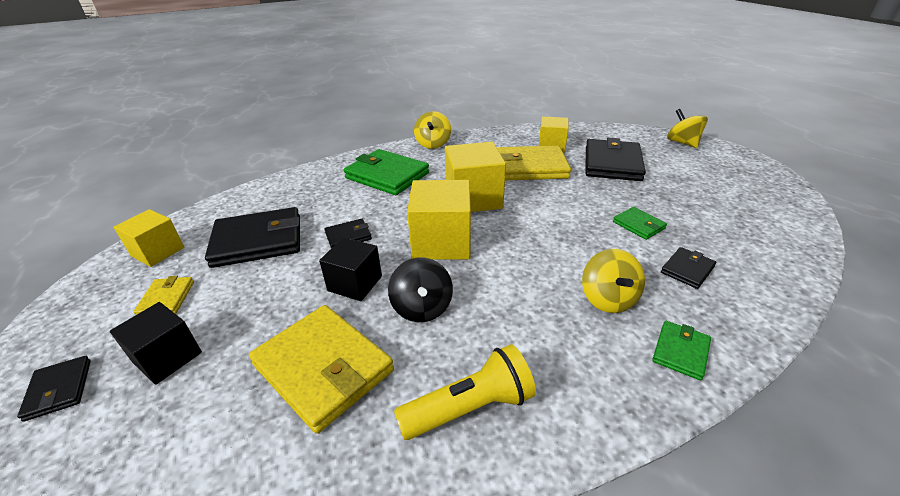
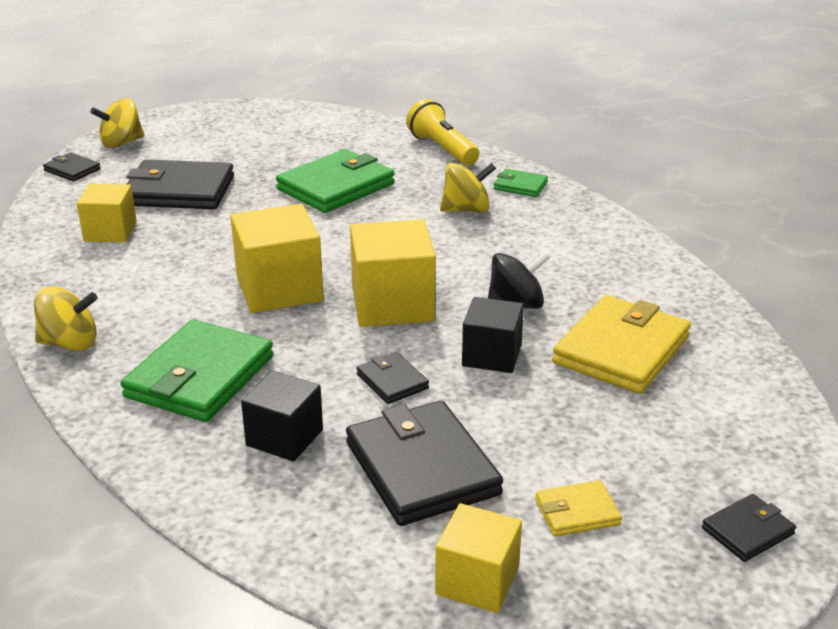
camera: 100 degrees left, 5 degrees down
black cube [110,302,202,385] -> black cube moved to [241,371,323,461]
yellow flashlight [394,344,536,440] -> yellow flashlight moved to [406,99,479,166]
yellow wallet [497,145,571,180] -> none
green wallet [613,207,667,240] -> green wallet [276,149,395,213], size x2.04
black wallet [661,247,716,289] -> black wallet moved to [43,152,101,182]

